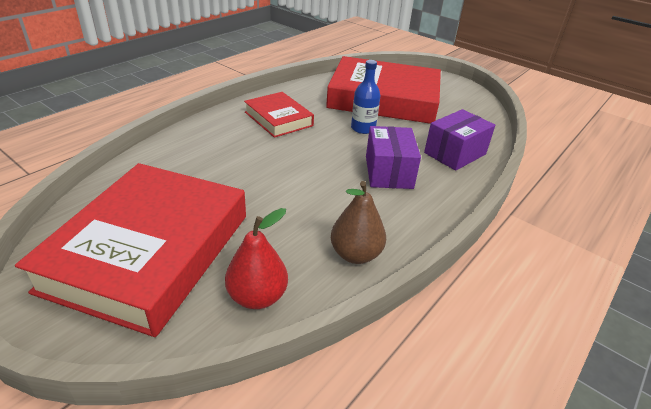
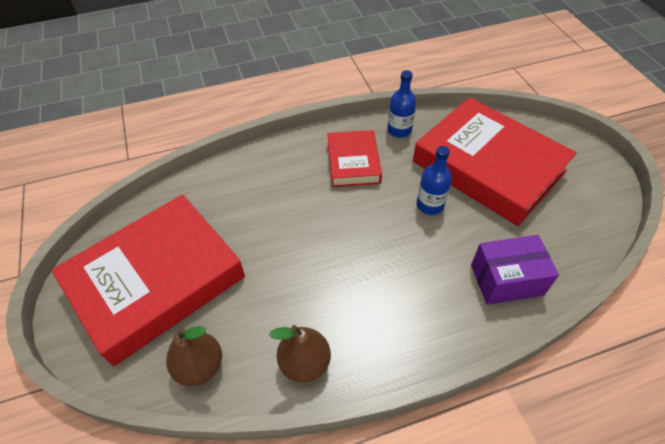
camera: 35 degrees right, 15 degrees up
red pear [225,208,288,309] -> brown pear [166,326,222,386]
purple box [366,126,421,189] -> none
none -> blue bottle [387,70,416,138]

